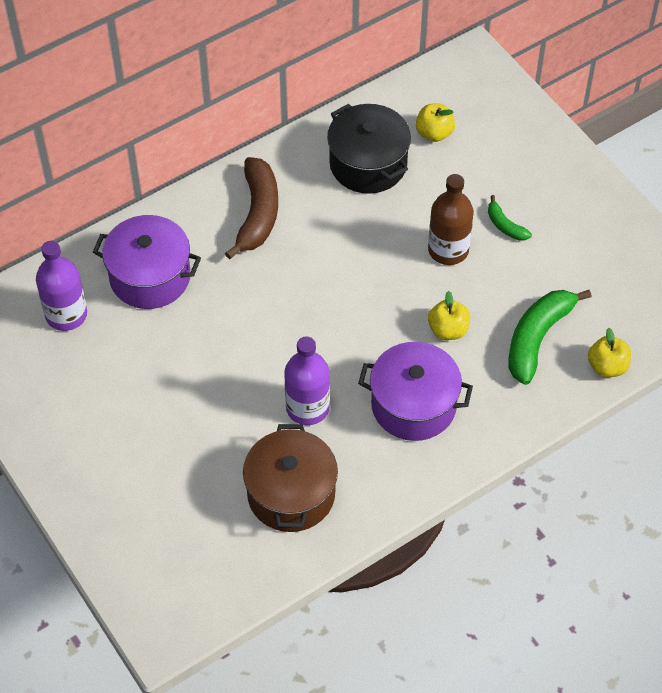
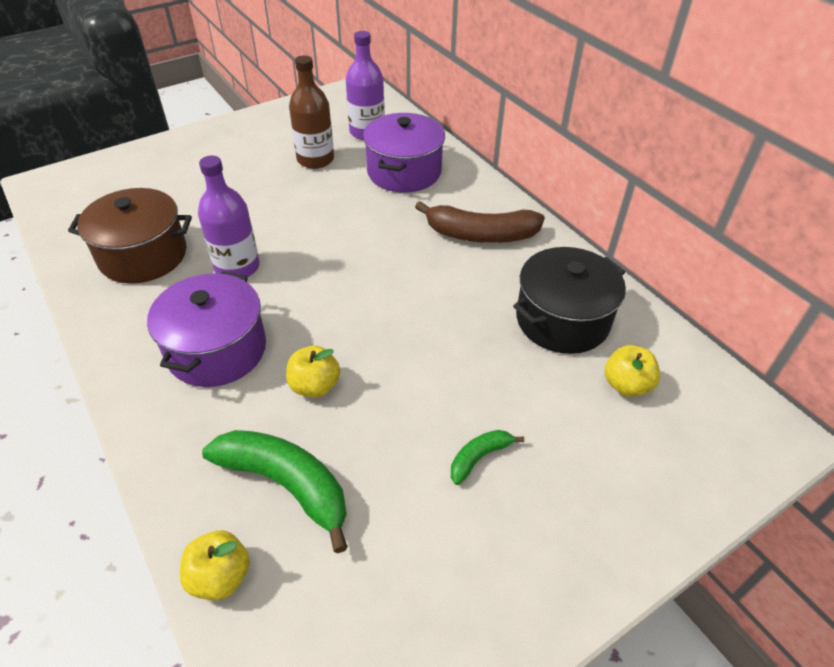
camera: 90 degrees right, 10 degrees down
brown bottle [428,174,474,265] -> brown bottle moved to [289,55,334,169]

